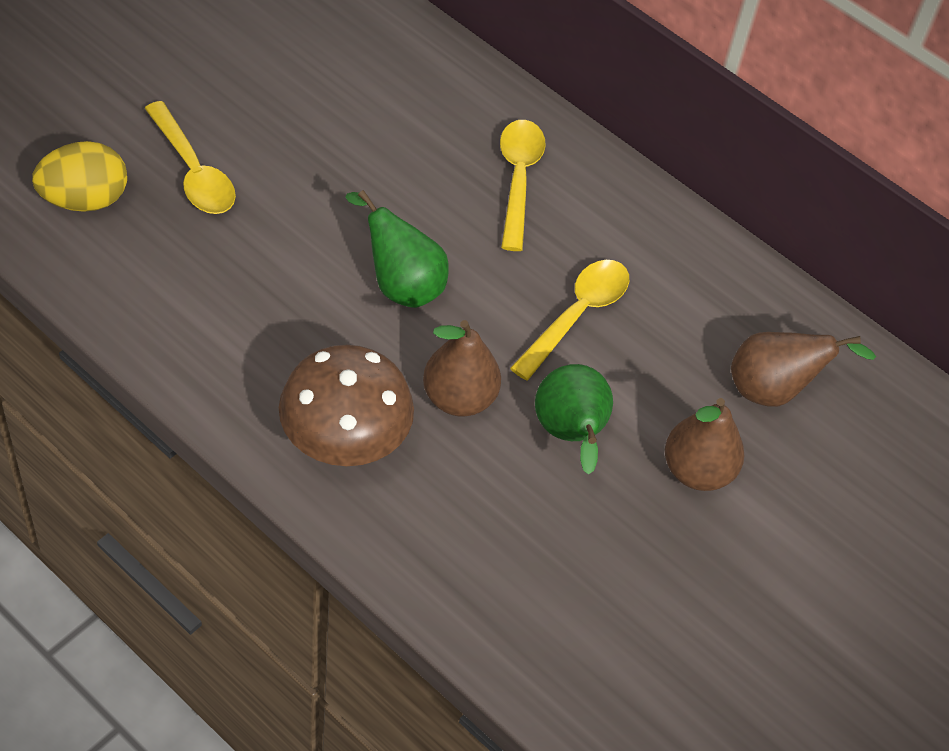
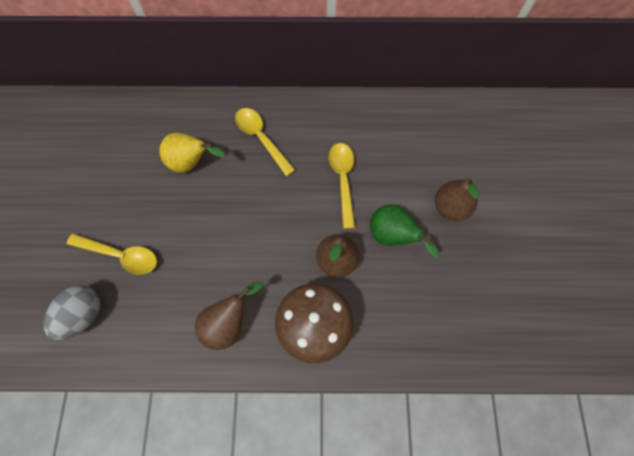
camera: 35 degrees left, 15 degrees up
yellow egg [32,141,127,212] -> grey egg [44,285,101,340]
green pear [345,190,449,308] -> none
brown pear [731,332,876,407] -> brown pear moved to [195,282,263,350]
none -> yellow pear [159,133,226,173]

